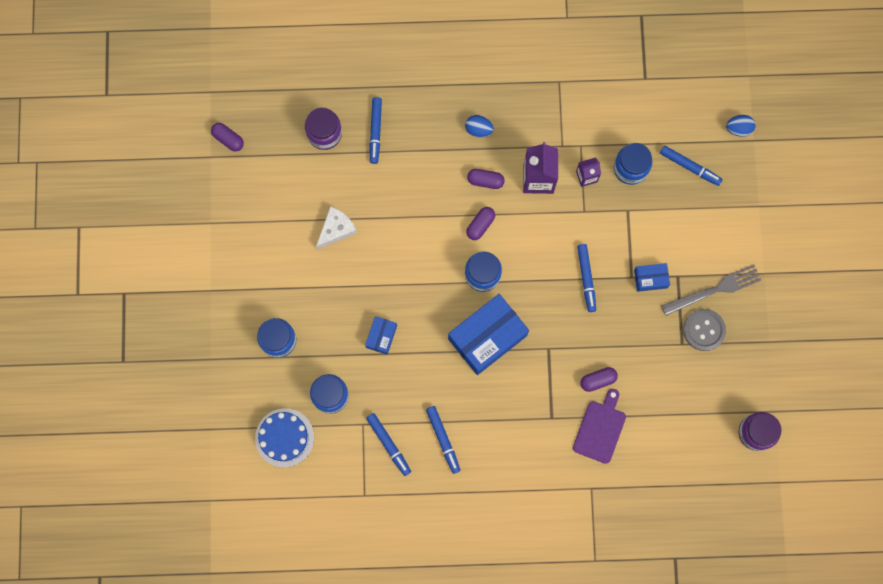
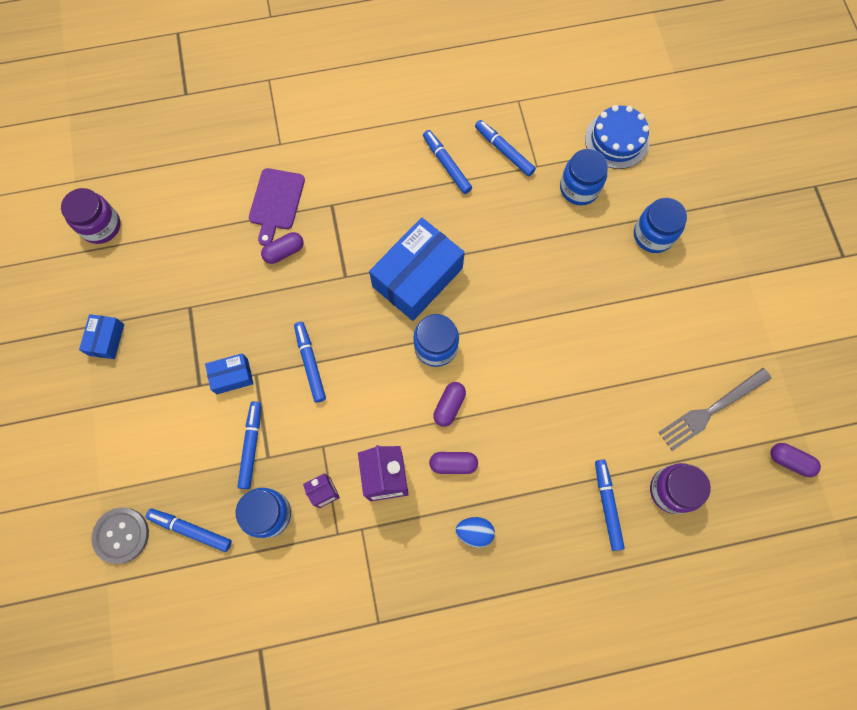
camera: 170 degrees right, 5 degrees down
white cheese [316,206,357,249] -> none
blue box [365,316,397,355] -> blue box moved to [79,314,124,359]
grey fork [661,264,761,316] -> grey fork moved to [658,368,771,451]
grey button [683,309,726,351] -> grey button moved to [91,508,149,564]
blue egg [726,115,756,137] -> none
none -> blue marker [237,401,261,489]

